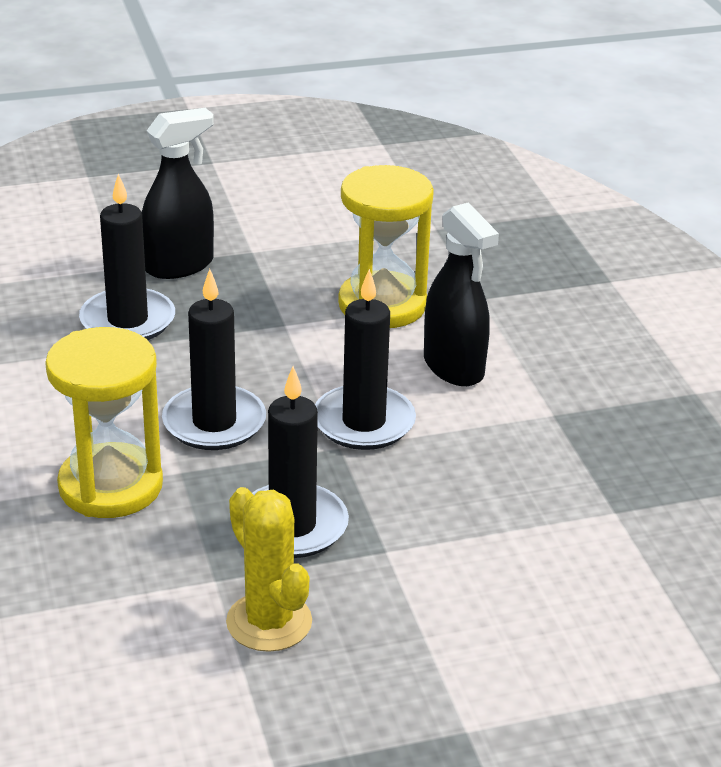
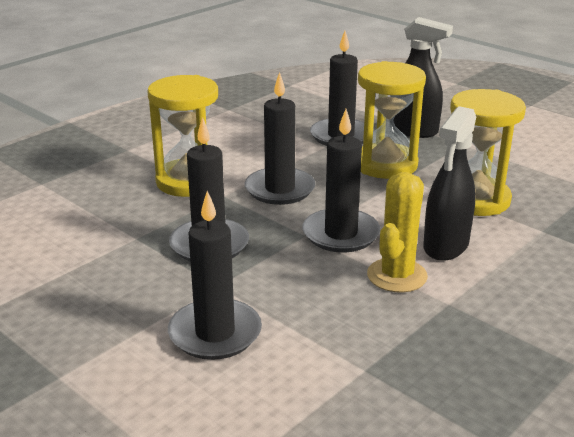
camera: 60 degrees right, 5 degrees down
yellow cactus [226,487,312,652] -> yellow cactus moved to [367,172,428,293]
none -> black candle [168,191,262,360]
none -> yellow hourglass [358,61,426,179]

